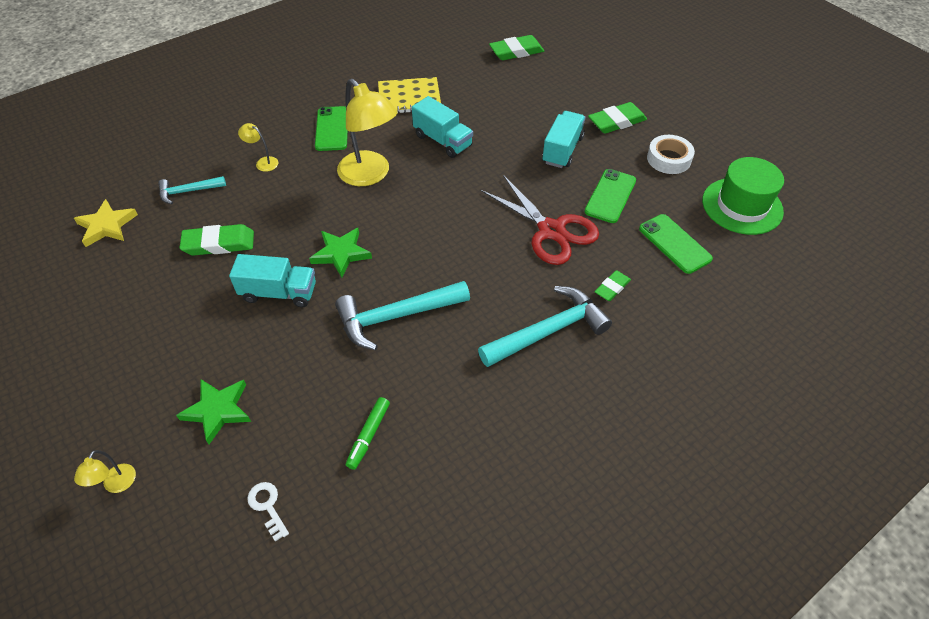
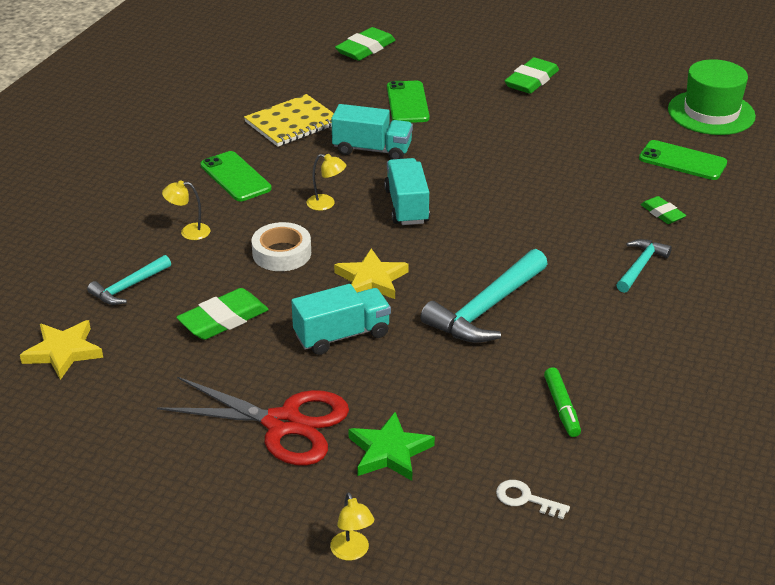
camera: 30 degrees left, 15 degrees down
green star [309,228,372,278] -> yellow star [334,249,409,299]
yellow lamp [337,79,398,186] -> yellow lamp [307,154,346,211], size x0.43
turquoise hammer [478,286,612,367] -> turquoise hammer [617,239,672,293], size x0.57
red scissors [480,175,599,265] -> red scissors moved to [157,376,349,466]
turquoise truck [542,111,585,168] -> turquoise truck moved to [384,158,430,225]
green phone [584,169,636,223] -> green phone moved to [387,81,430,123]
green eraser [594,270,631,301] -> green eraser turned 45 degrees counterclockwise [640,196,686,224]
white tape [647,135,695,174] -> white tape moved to [251,222,311,271]

